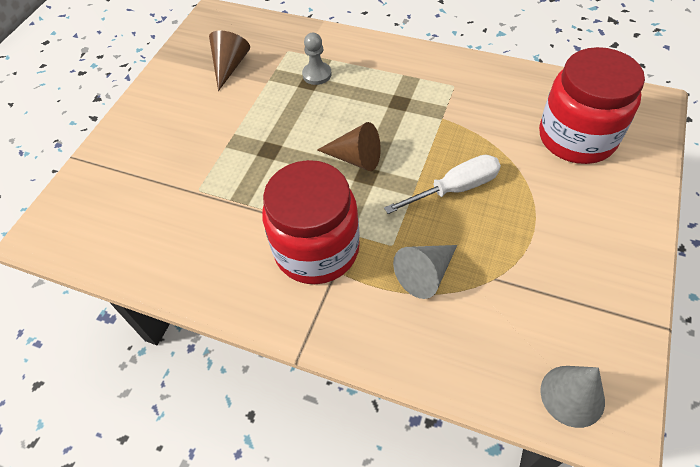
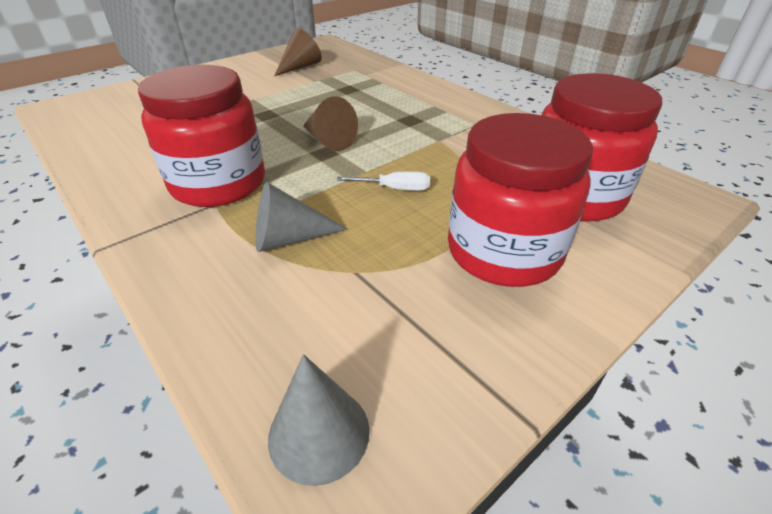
camera: 25 degrees right, 15 degrees down
grey pawn [302,33,332,85] -> none
white screwdriver [384,155,501,214] -> white screwdriver [337,171,430,191], size x0.63
none -> red jar [448,113,593,287]

